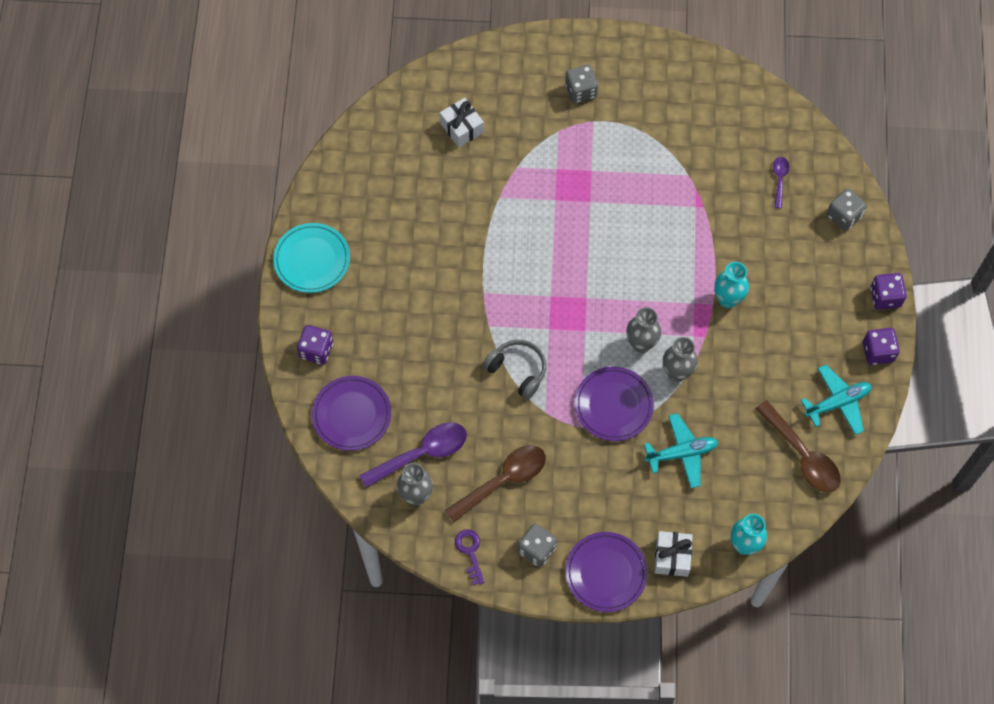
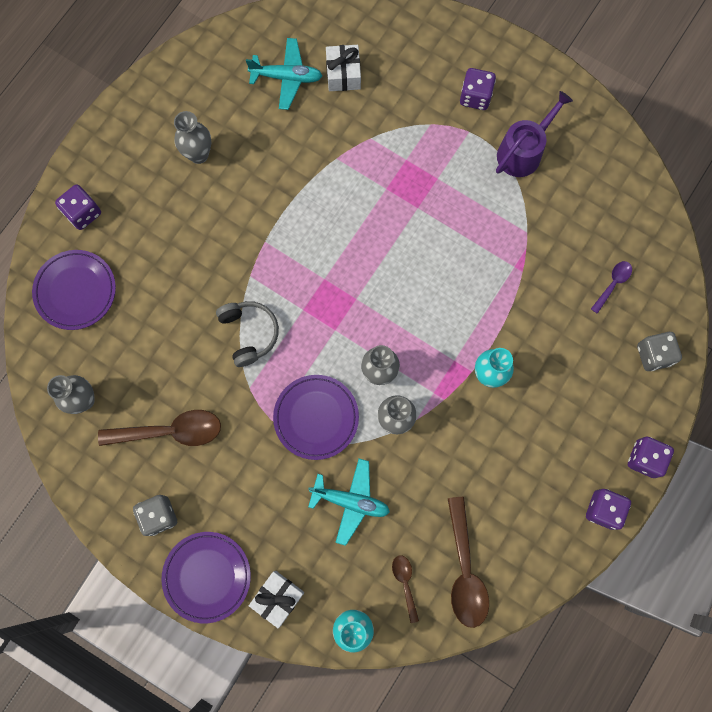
camera: 30 degrees right, 10 degrees up
turquoise plate [273,223,350,293] -> none
purple spoon [359,422,467,488] -> none
purple key [455,529,484,585] -> none
grey dice [565,65,598,103] -> purple dice [460,68,496,110]
turquoise plane [801,365,872,435] -> turquoise plane moved to [246,38,323,110]
none -> grey vase [174,111,211,164]
none -> brown spoon [392,555,419,623]
none -> purple watering can [496,91,573,177]

